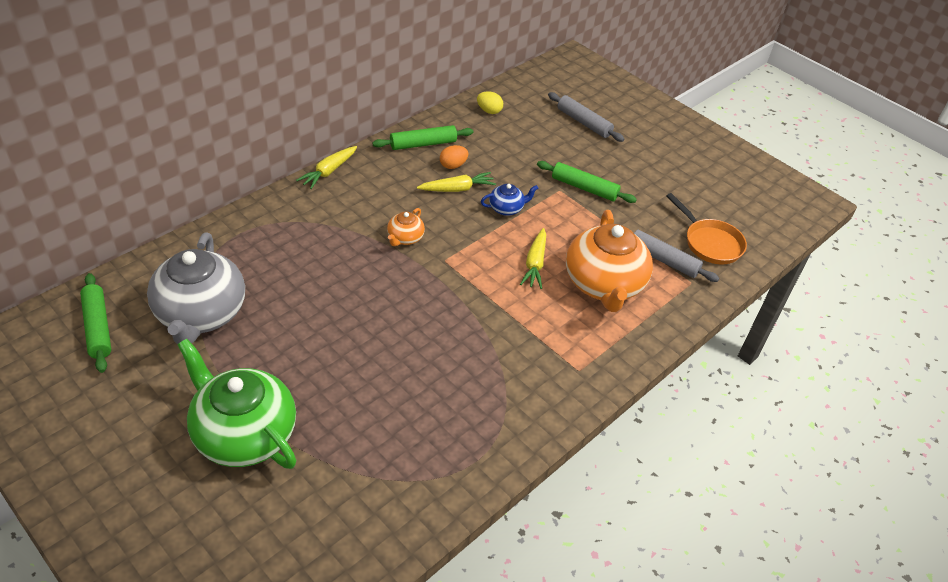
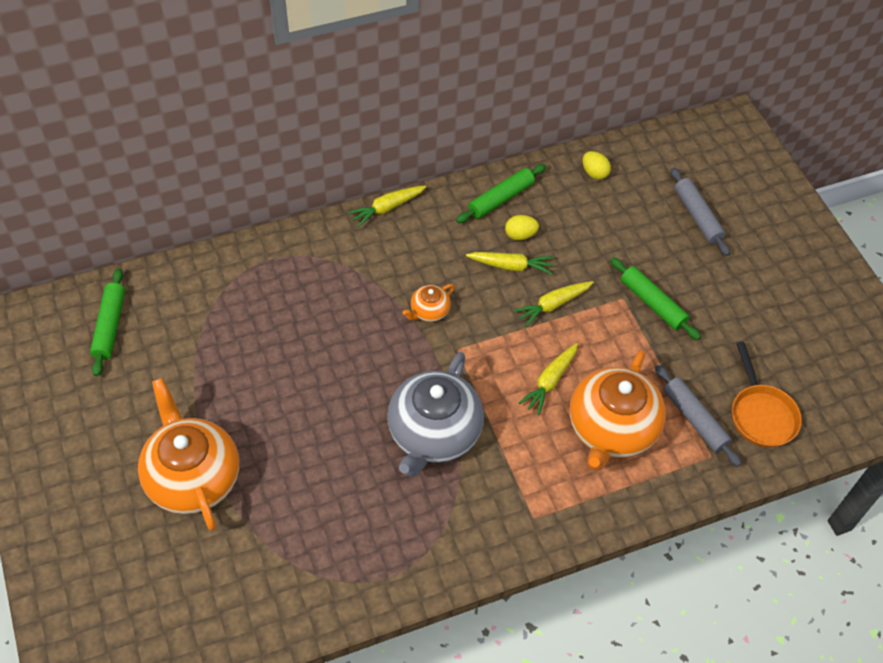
camera: 25 degrees right, 10 degrees up
grey teapot [147,232,245,344] -> grey teapot moved to [387,352,484,477]
green teapot [177,339,297,469] -> orange teapot [138,378,239,531]
green rolling pin [372,125,474,150] -> green rolling pin turned 45 degrees counterclockwise [456,164,546,223]
orange egg [440,145,468,169] -> yellow egg [505,215,539,240]
blue teapot [481,184,538,216] -> yellow carrot [513,281,594,327]

